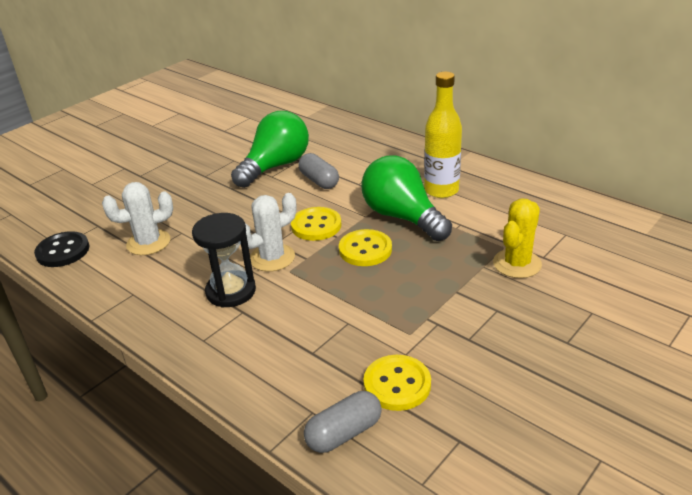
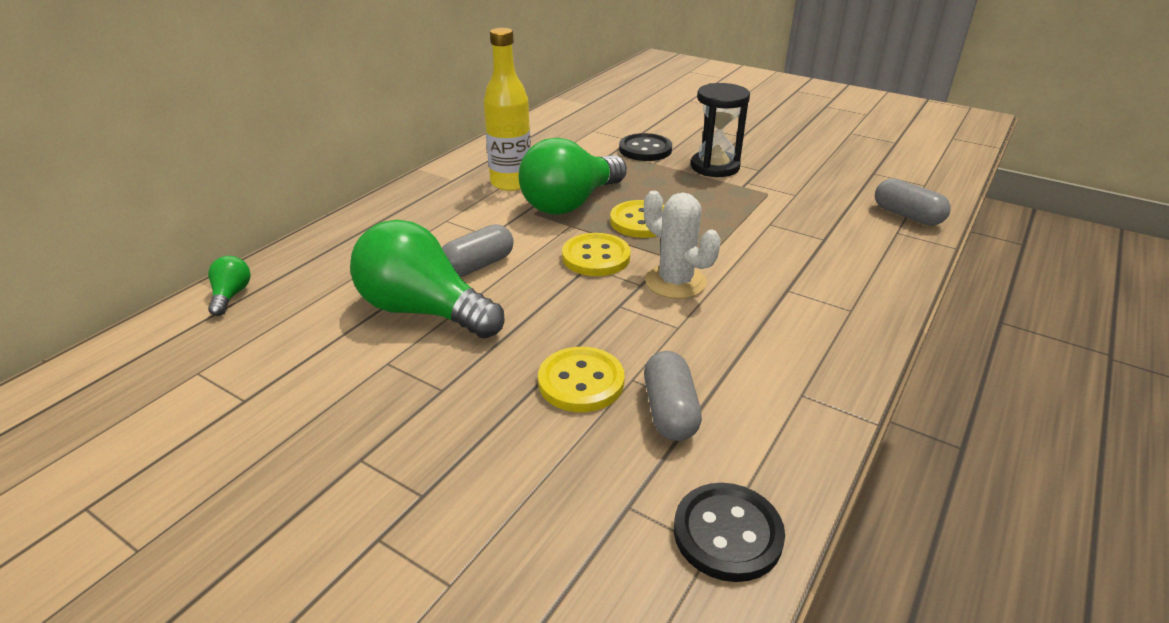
camera: 100 degrees left, 0 degrees up
white cactus [102,182,173,255] -> grey capsule [644,351,702,441]
black hourglass [192,213,256,308] -> black hourglass moved to [691,83,750,177]
yellow button [364,355,431,411] -> yellow button moved to [538,347,625,412]
yellow cactus [493,199,542,278] -> black button [619,133,672,161]
none -> green light bulb [208,256,250,316]

